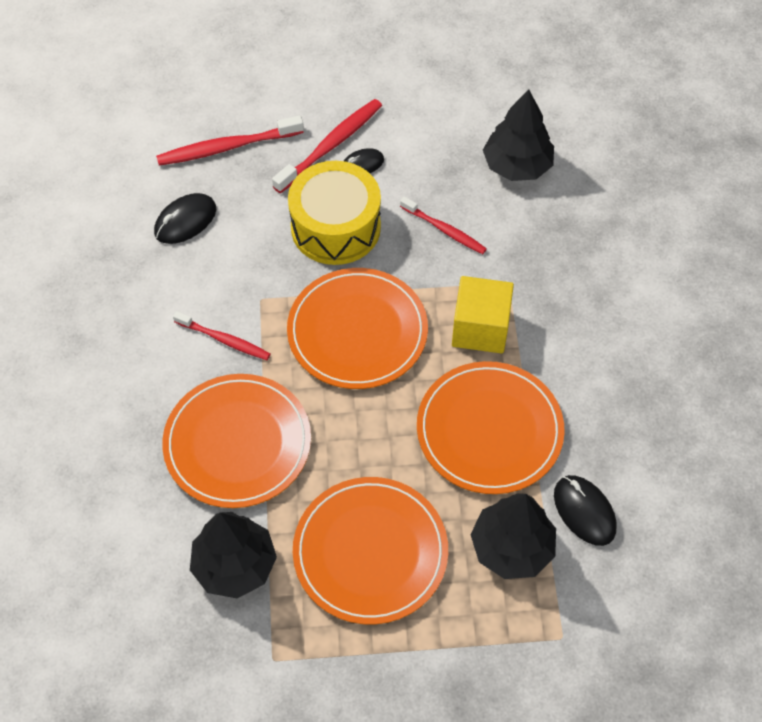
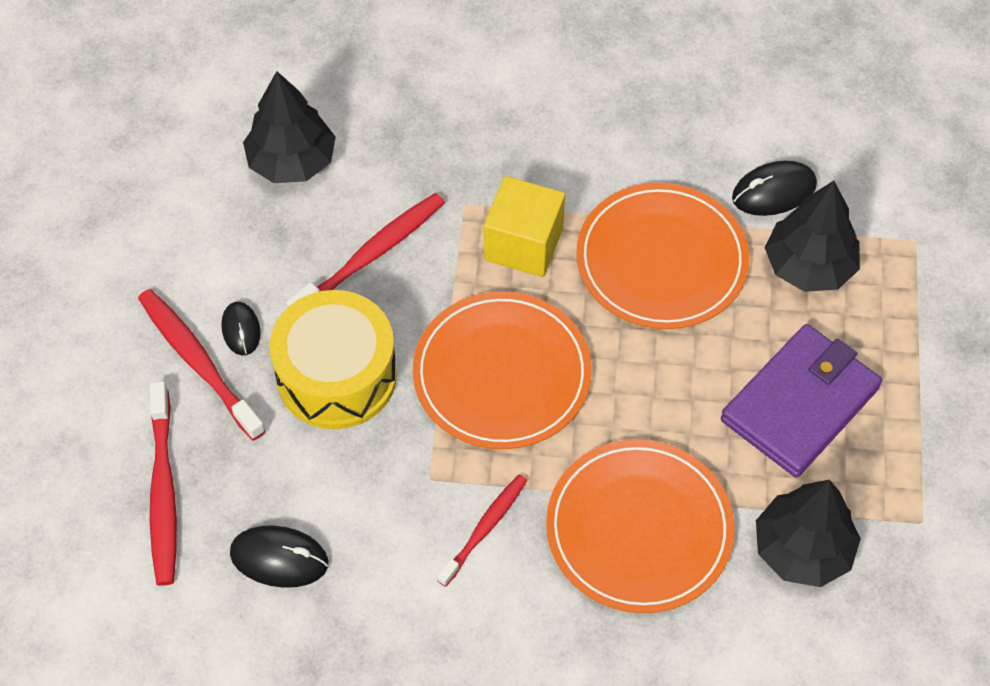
camera: 80 degrees left, 0 degrees up
black mouse [154,193,216,244] -> black mouse turned 45 degrees counterclockwise [230,525,328,588]
orange plate [293,477,448,624] -> purple wallet [721,324,882,478]
red toothbrush [400,196,487,254] -> red toothbrush [286,193,445,308], size x1.54

